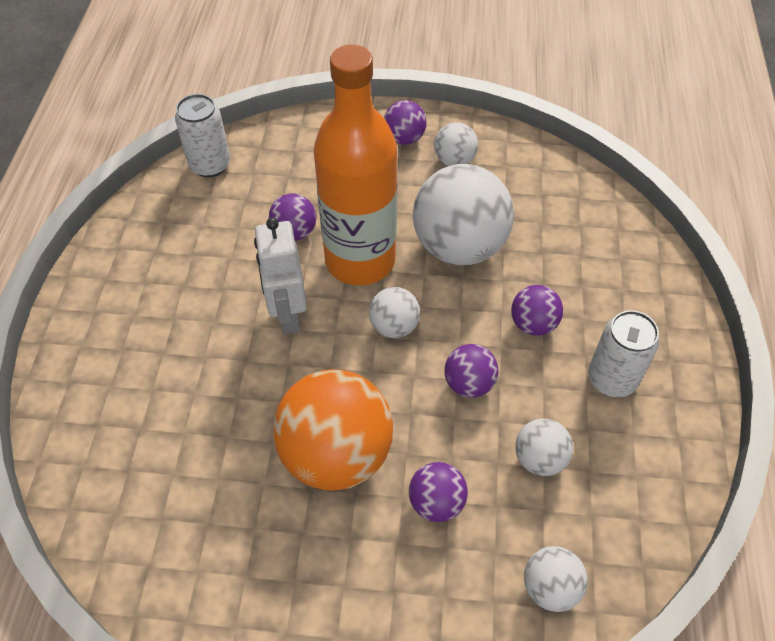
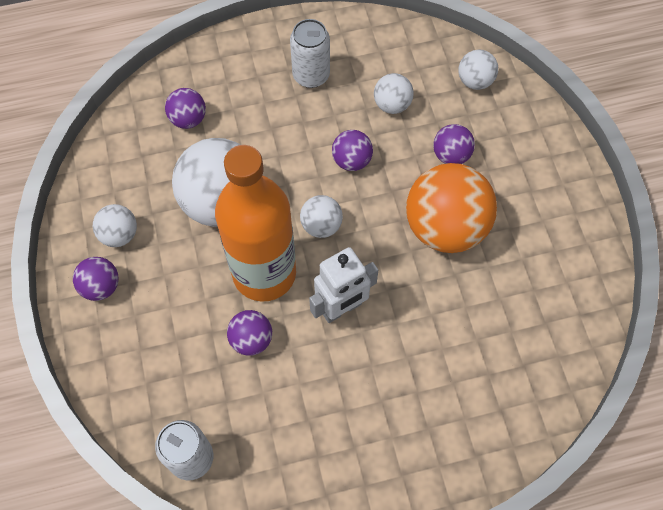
camera: 110 degrees left, 10 degrees up
purple ball [511,285,563,336] -> purple ball moved to [165,88,206,129]

